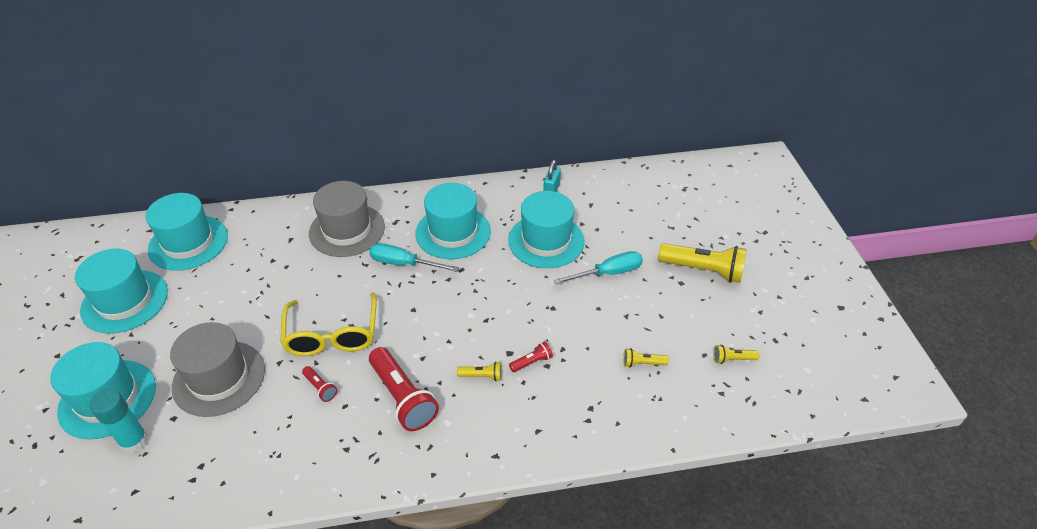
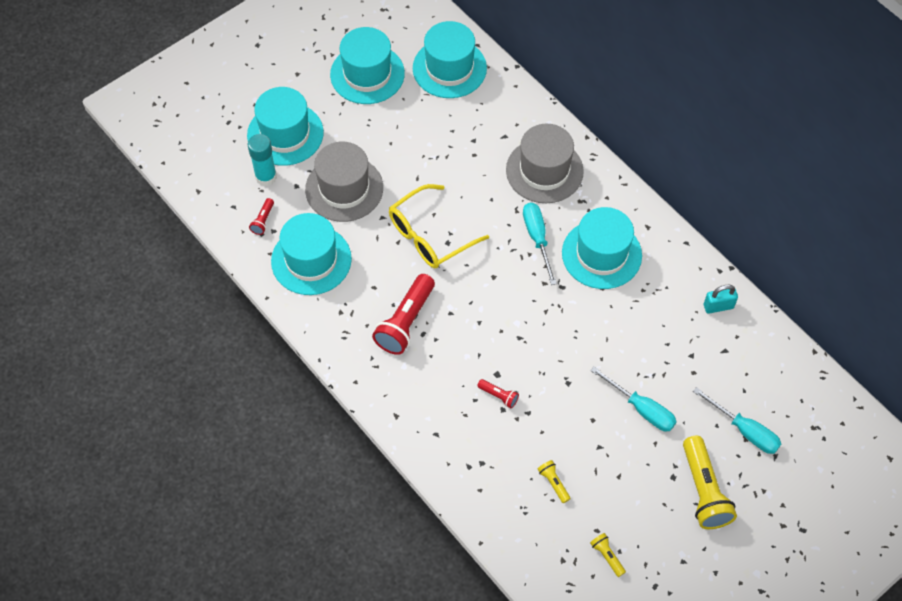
camera: 60 degrees right, 15 degrees up
red flashlight [302,366,337,402] -> red flashlight moved to [249,198,274,235]
yellow flashlight [457,362,502,381] -> none
turquoise hat [508,191,585,268] -> turquoise hat moved to [271,213,352,295]
none -> turquoise screwdriver [693,387,781,454]

